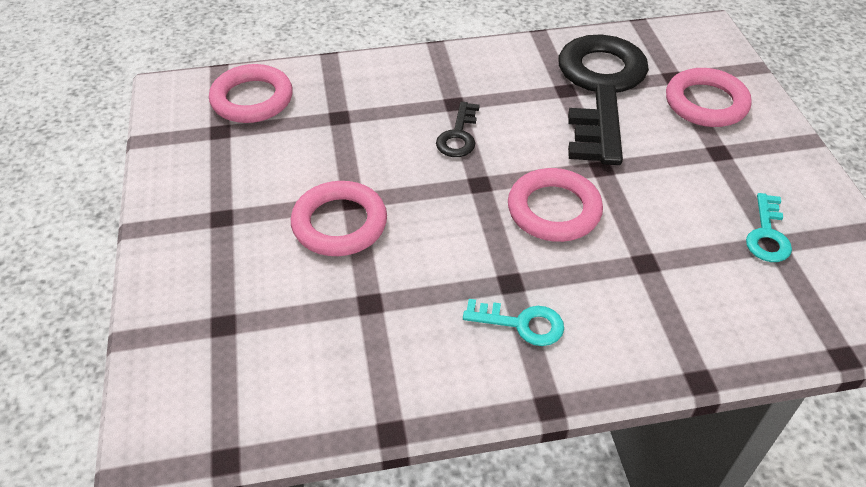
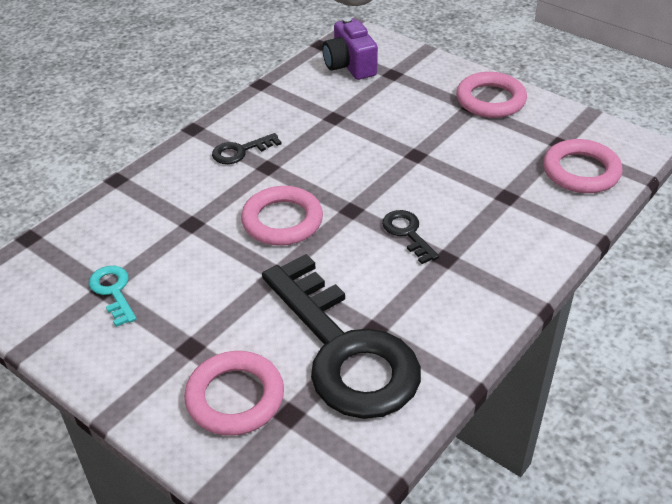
camera: 140 degrees right, 5 degrees down
pink ring [291,181,387,256] -> pink ring moved to [456,72,527,118]
turquoise key [463,299,564,346] -> black key [212,133,282,164]
none -> purple camera [322,17,378,80]

